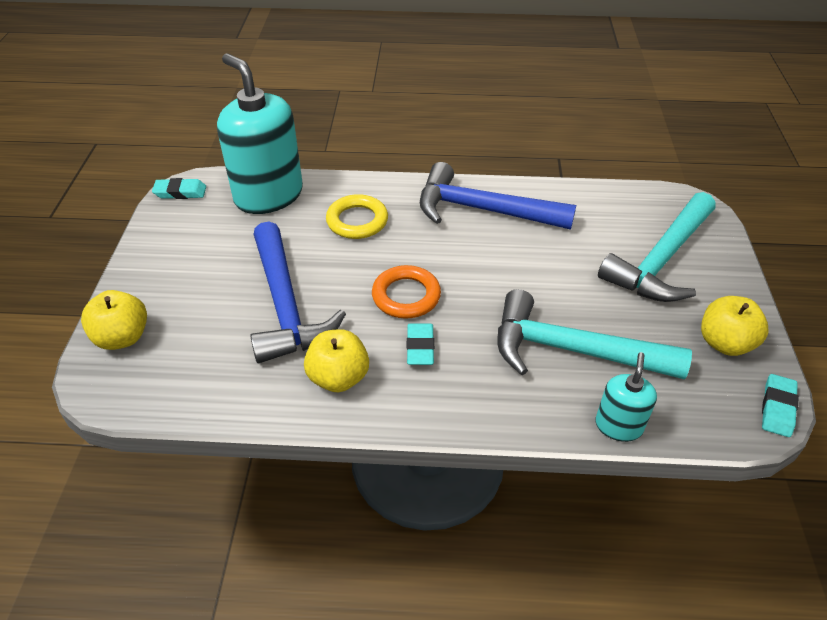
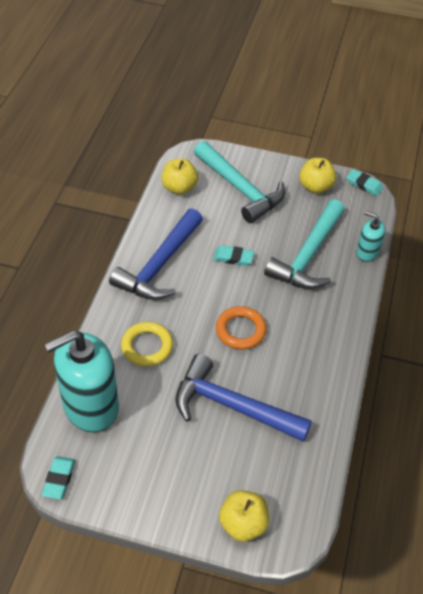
camera: 80 degrees left, 5 degrees up
blue hammer [250,222,346,363] -> blue hammer turned 150 degrees counterclockwise [175,354,312,442]
yellow apple [304,329,369,392] -> yellow apple moved to [162,158,198,195]
turquoise eraser [407,323,434,365] -> turquoise eraser moved to [213,245,254,266]

